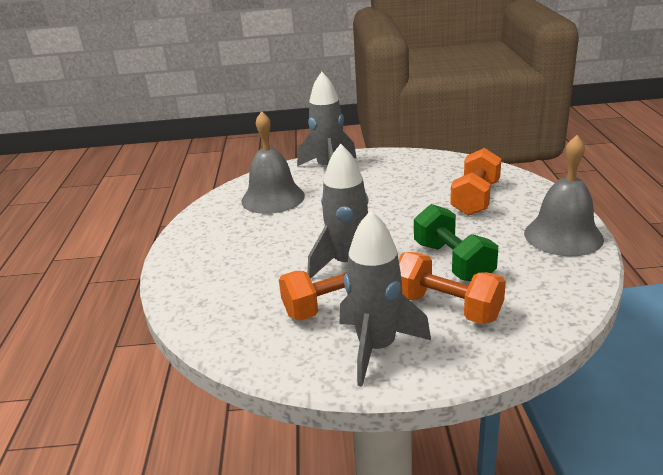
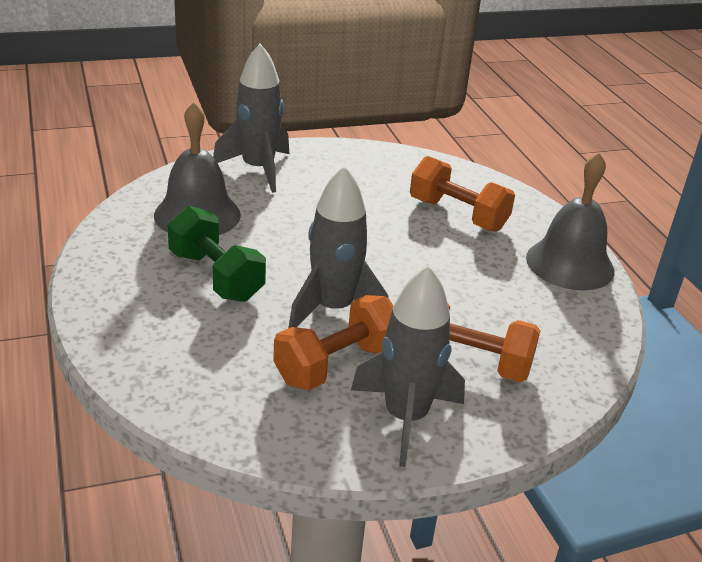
camera: 20 degrees left, 5 degrees up
green dumbbell [414,204,498,282] -> green dumbbell moved to [167,206,266,302]
orange dumbbell [450,148,501,216] -> orange dumbbell turned 60 degrees counterclockwise [410,156,515,232]

